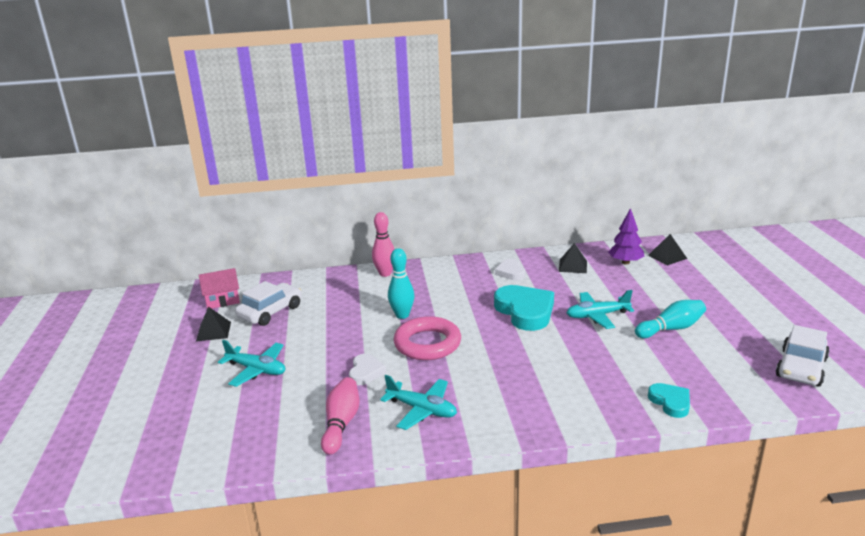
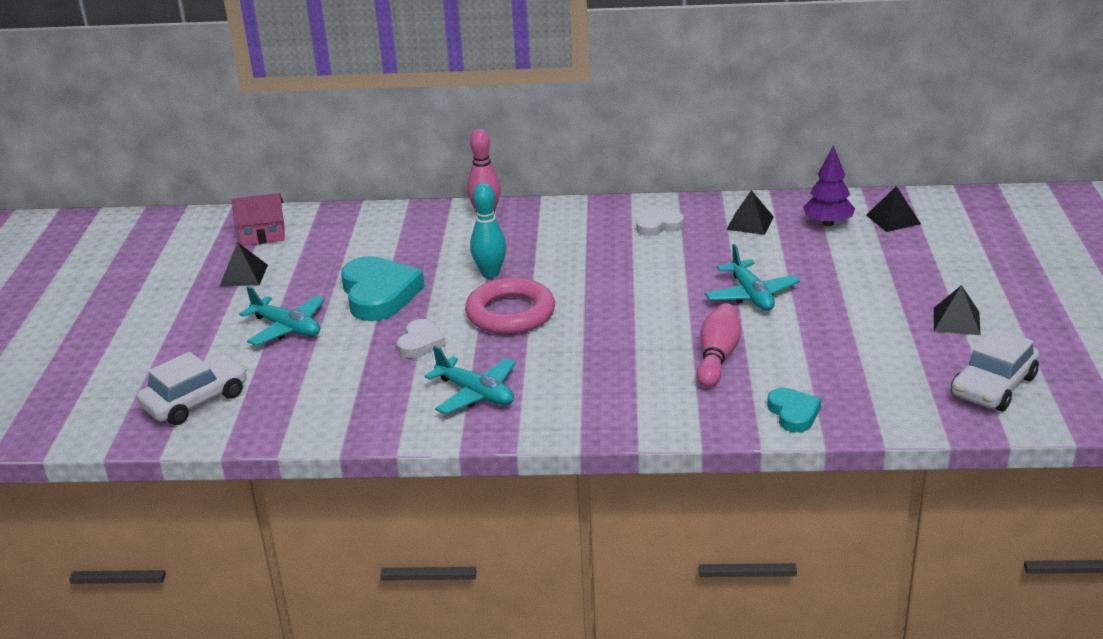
camera: 10 degrees right, 5 degrees up
white car [235,281,302,326] -> white car moved to [137,352,247,425]
pink bowling pin [321,377,360,455] -> pink bowling pin moved to [697,303,741,388]
turquoise heart [494,285,554,331] -> turquoise heart moved to [341,256,425,321]
white heart [495,259,525,280] -> white heart turned 75 degrees clockwise [636,208,684,236]
turquoise plane [567,290,634,329] -> turquoise plane turned 105 degrees counterclockwise [705,244,800,311]
turquoise bowling pin [635,300,706,339] -> none
none -> black pyramid [934,285,981,335]

